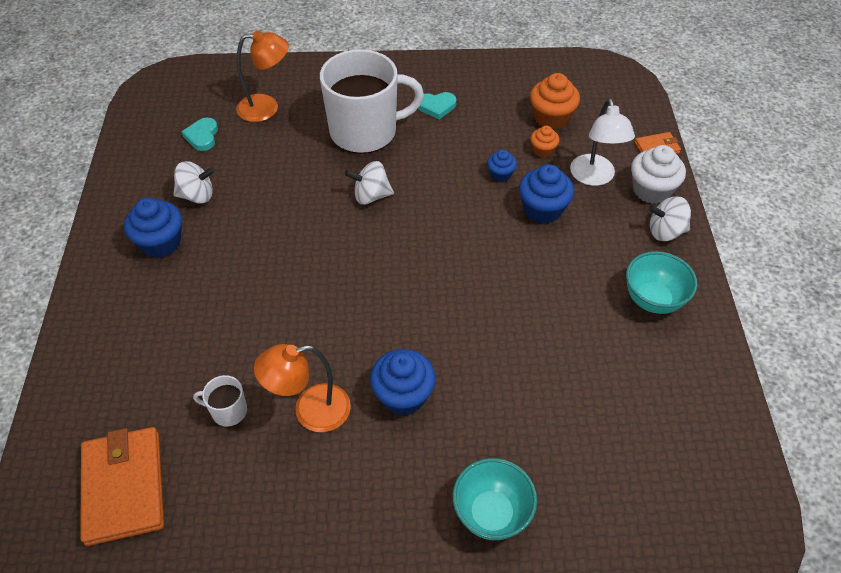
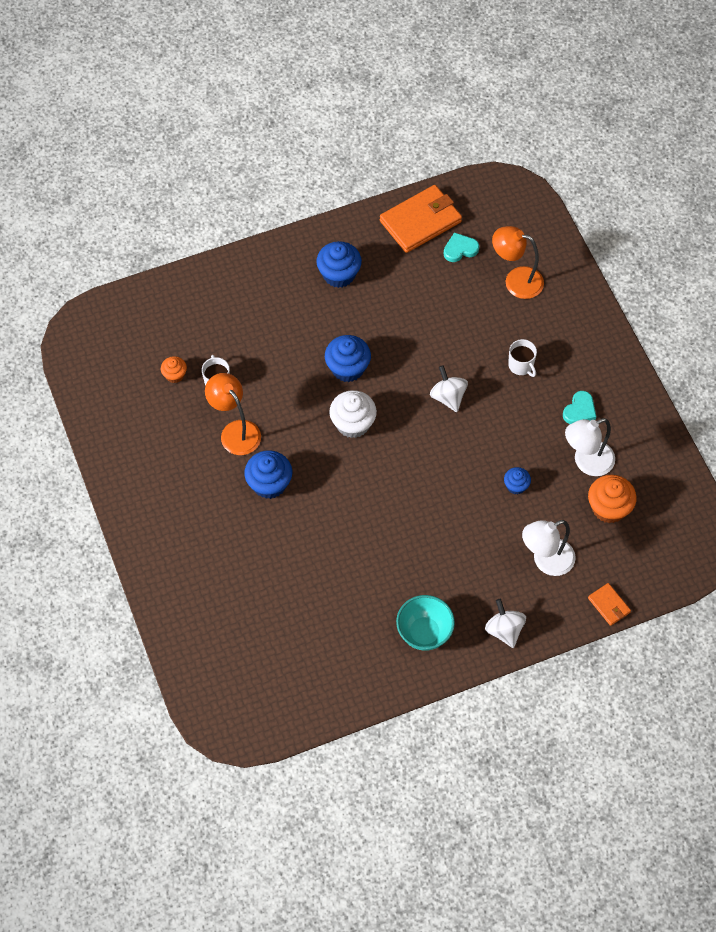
camera: 70 degrees right, 10 degrees up
orange wallet [80,427,164,546] -> orange wallet moved to [380,185,462,253]
white spinning top [173,161,215,204] -> none
orange lamp [236,30,289,122] -> orange lamp turned 135 degrees clockwise [492,226,544,299]
white mug [320,49,424,154] -> white mug [508,339,537,377], size x0.41
turquoise heart [418,92,456,119] -> turquoise heart turned 120 degrees counterclockwise [563,391,597,424]
turquoise bowl [453,458,537,540] -> none
blue cupcake [519,164,574,224] -> blue cupcake moved to [325,335,371,382]
orange cupcake [530,126,560,158] -> orange cupcake moved to [161,356,187,383]
white cupcake [631,145,686,204] -> white cupcake moved to [329,390,377,438]
none -> white lamp [565,418,615,476]

